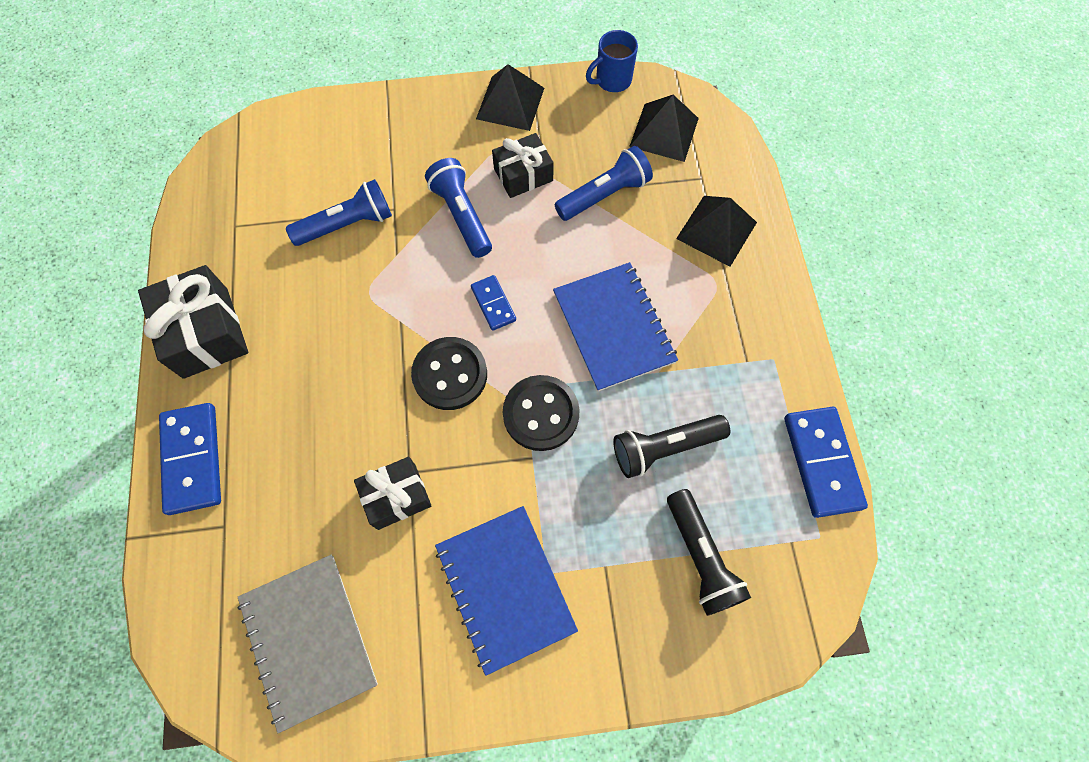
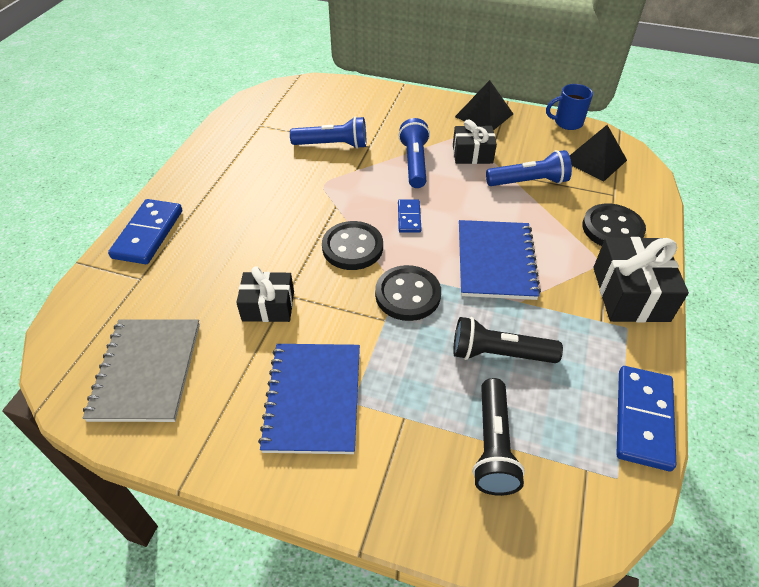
camera: 25 degrees right, 20 degrees down
black gift [138,265,248,379] -> black gift moved to [593,237,689,323]
black pyramid [676,196,757,267] -> black button [582,204,646,246]

